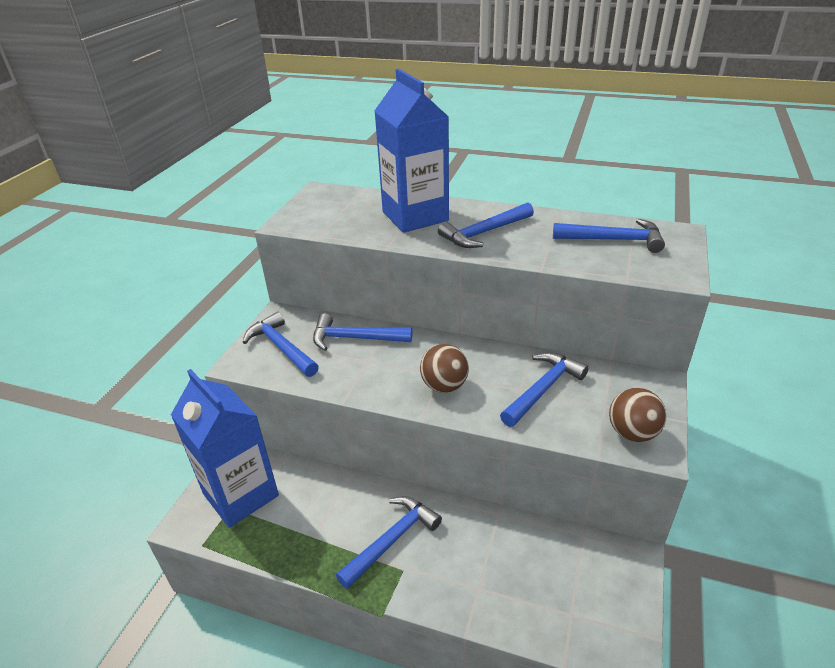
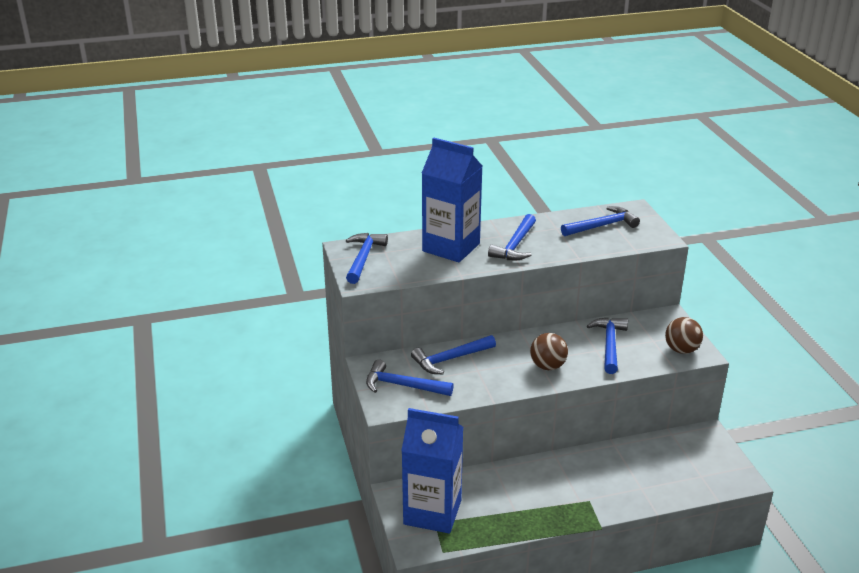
camera: 35 degrees left, 5 degrees down
blue hammer [336,496,442,589] -> blue hammer moved to [346,233,388,284]

